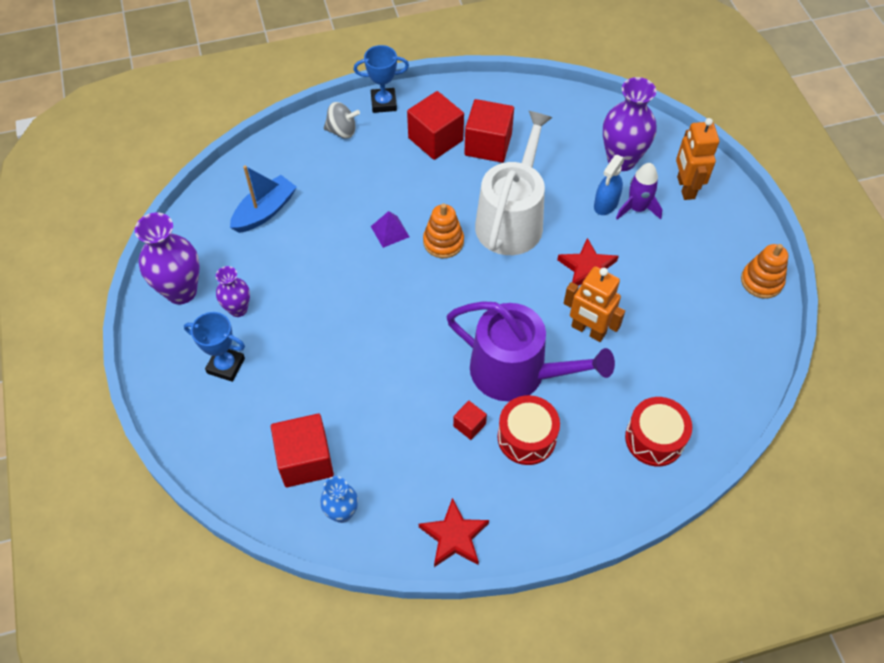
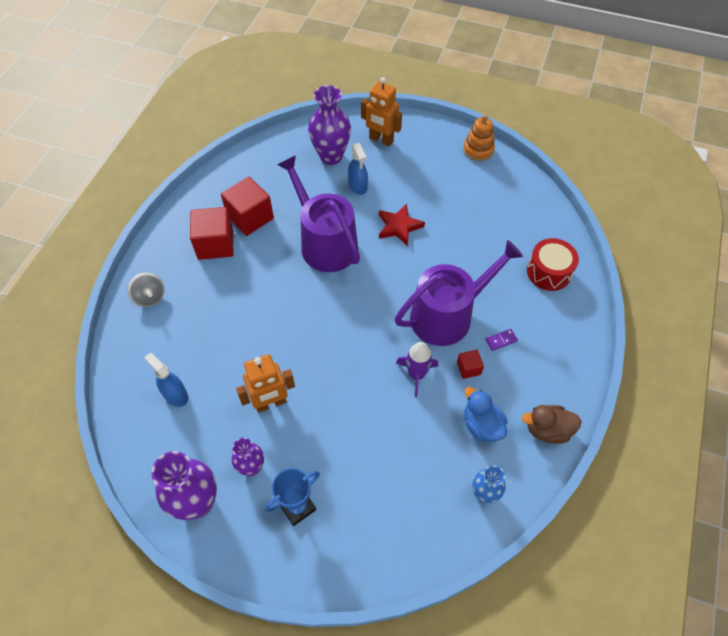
camera: 55 degrees left, 0 degrees up
blue boat [230,165,297,233] -> blue spray bottle [144,353,188,407]
red cube [271,414,334,487] -> none
grey spinning top [324,102,360,139] -> grey spinning top turned 105 degrees clockwise [127,272,164,307]
blue trophy [354,45,409,113] -> none
purple pyramid [371,211,410,248] -> none
red star [419,498,489,567] -> brown duck [522,405,582,444]
orange stacking toy [423,204,464,258] -> none
white watering can [475,111,553,255] -> purple watering can [277,155,360,272]
red drum [497,395,560,465] -> purple domino [486,329,518,351]
orange robot [564,266,625,342] -> orange robot moved to [236,354,295,413]
purple rocket [616,163,662,220] -> purple rocket moved to [396,342,438,397]
none -> blue duck [464,387,507,442]

